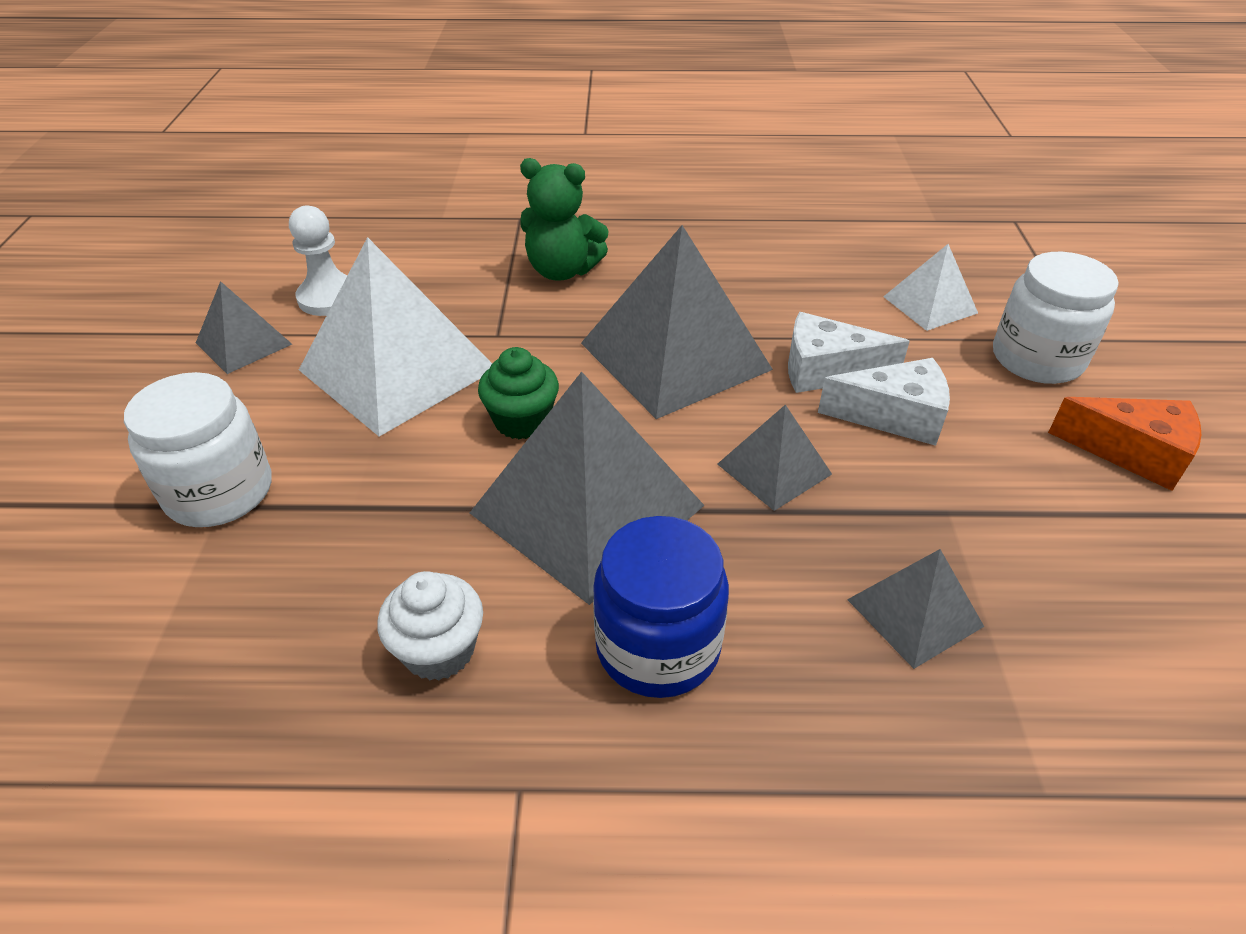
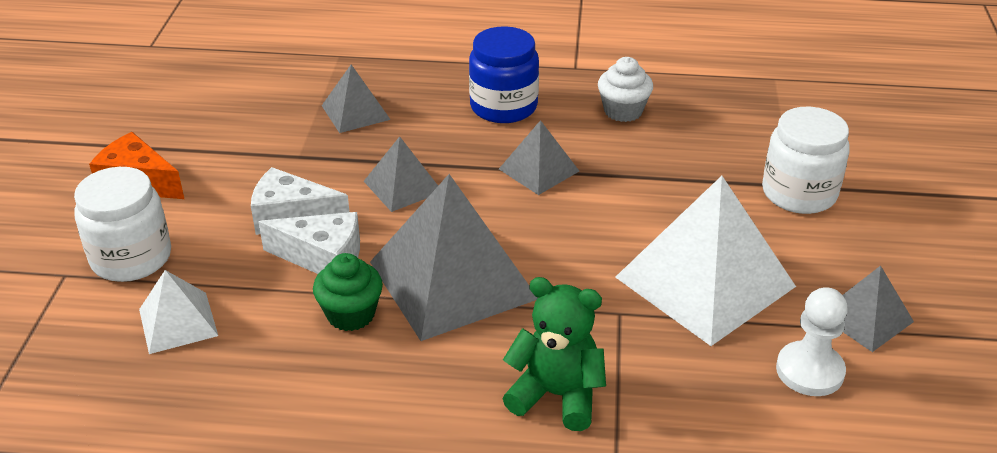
camera: 175 degrees left, 5 degrees down
grey pyramid [470,372,705,605] -> grey pyramid [499,120,579,195], size x0.51
green cupcake [478,347,559,439] -> green cupcake moved to [313,253,383,331]

